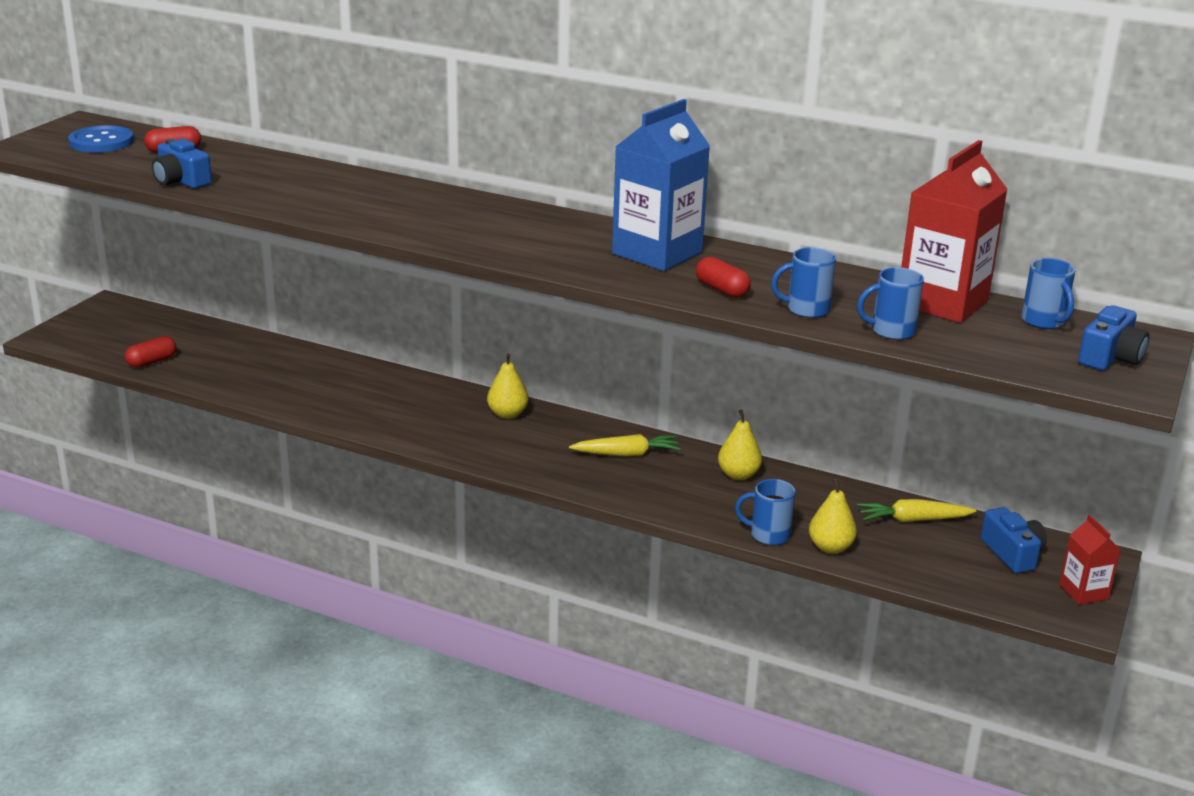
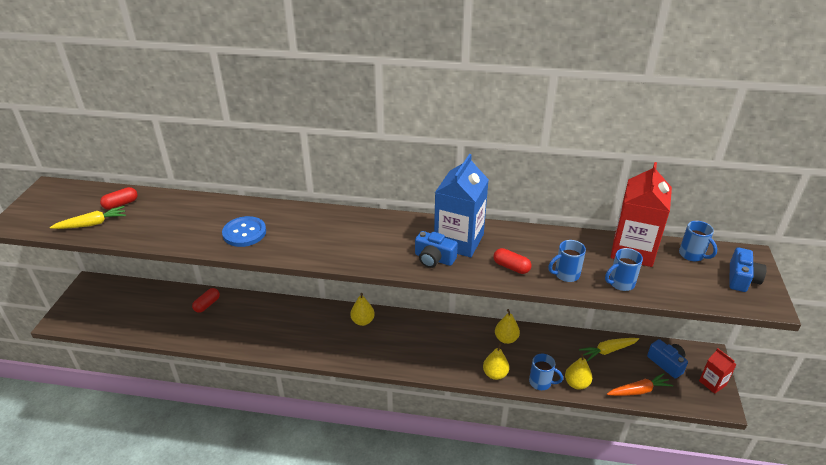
camera: 15 degrees left, 10 degrees up
blue button [68,125,134,153] -> blue button moved to [222,216,266,247]
red capsule [125,336,176,368] -> red capsule moved to [192,288,220,313]
blue camera [152,139,212,189] -> blue camera moved to [415,231,458,268]
yellow carrot [569,434,681,456] -> yellow carrot moved to [50,206,126,229]
blue mug [735,479,795,545] -> blue mug turned 150 degrees counterclockwise [529,354,563,390]
none -> yellow pear [483,343,509,380]
none -> orange carrot [607,373,673,396]

